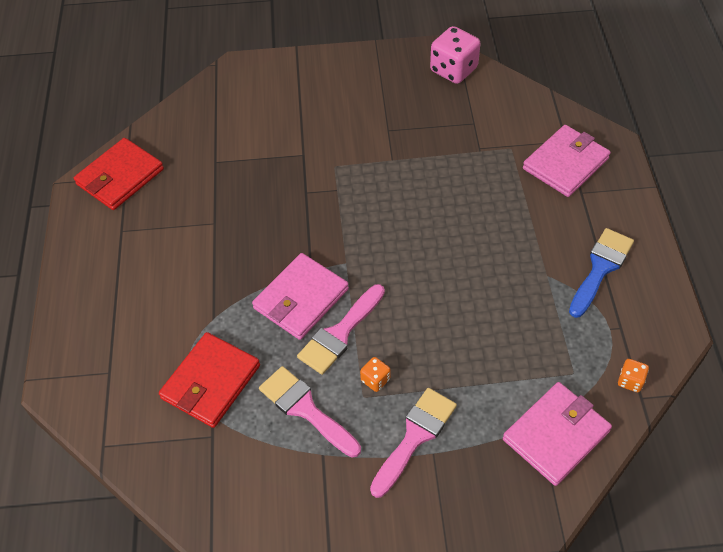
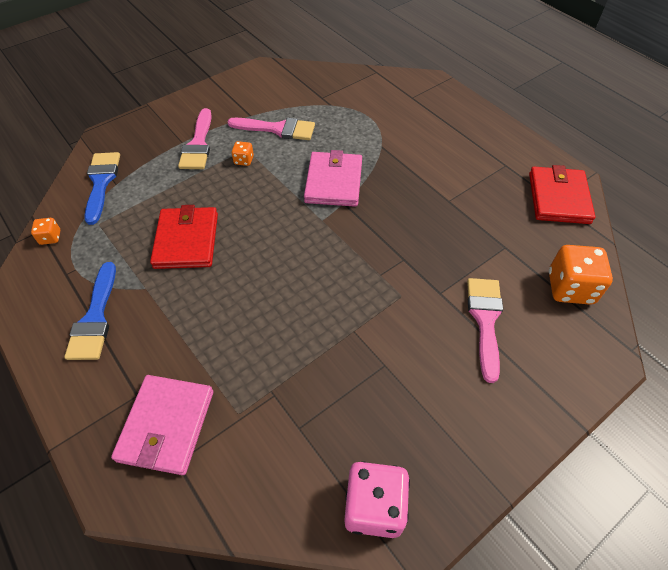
camera: 145 degrees right, 0 degrees up
red wallet [159,332,260,428] -> red wallet moved to [150,205,218,269]
pink brush [297,284,385,375] -> pink brush moved to [467,278,503,383]
pink wallet [503,382,612,486] -> blue brush [84,152,120,225]
none -> orange dice [549,245,613,305]

